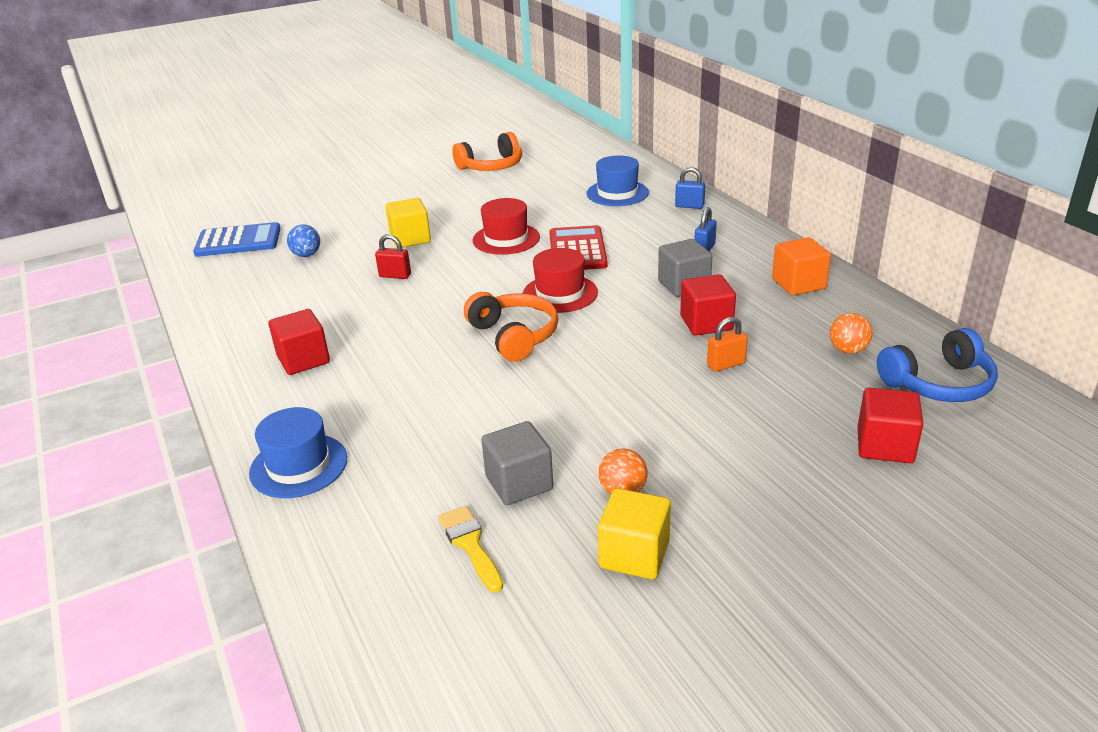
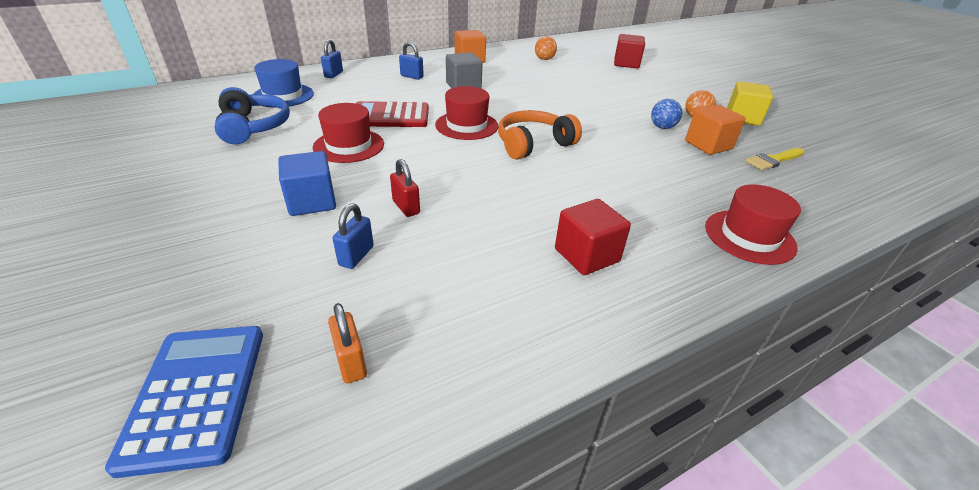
camera: 95 degrees left, 5 degrees up
blue hat [249,407,347,498] -> red hat [705,184,801,265]
blue ball [287,224,320,257] -> blue ball moved to [651,99,682,129]
red padlock [375,234,411,279] -> red padlock turned 45 degrees counterclockwise [390,159,420,217]
yellow cube [385,198,431,248] -> blue cube [278,151,336,216]
orange headphones [452,132,522,171] -> none
grey cube [481,421,553,505] -> orange cube [685,105,745,155]
red cube [680,274,736,336] -> none
orange padlock [707,317,748,372] -> orange padlock moved to [328,303,367,383]
blue headphones [877,328,998,402] -> blue headphones moved to [215,87,290,144]
none -> blue padlock [333,203,374,269]

